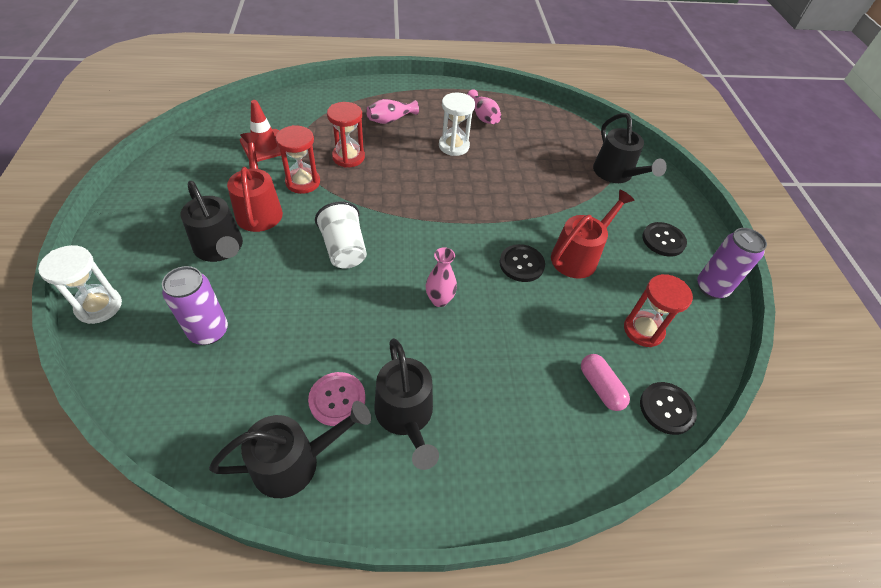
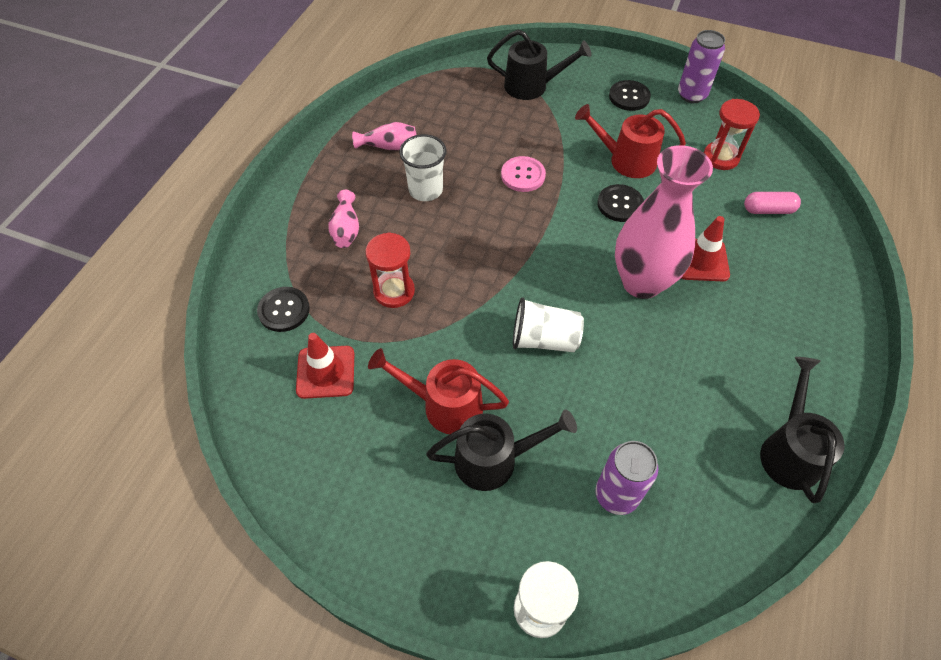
camera: 60 degrees left, 5 degrees up
red hourglass [276,125,320,194] -> none
pink button [308,372,366,426] -> pink button moved to [501,156,546,192]
black watering can [374,338,439,470] -> none
pink vase [426,247,457,307] -> pink vase [615,145,713,299], size x2.29
white hourglass [439,93,475,156] -> white cup [399,134,447,201]
red watering can [551,190,635,279] -> red watering can turned 60 degrees counterclockwise [575,104,686,178]
black button [640,382,697,435] -> black button moved to [257,287,310,332]
none -> red traffic cone [681,216,730,281]

